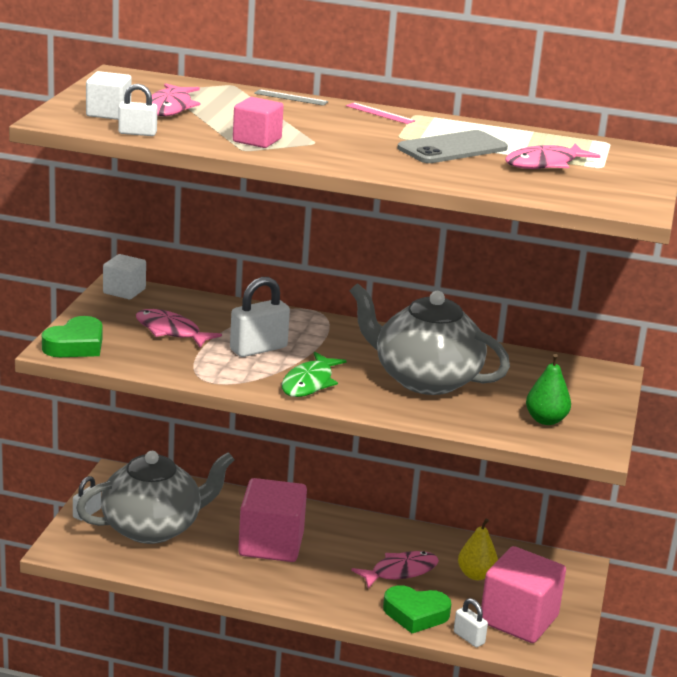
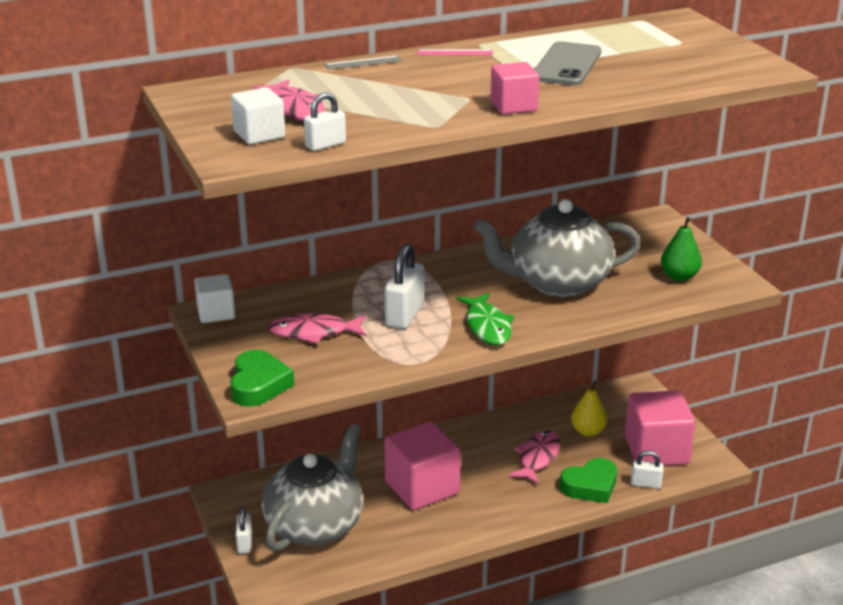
camera: 35 degrees left, 5 degrees up
pink cube [233,97,284,148] -> pink cube moved to [490,62,539,114]
pink fish [505,143,601,169] -> none

